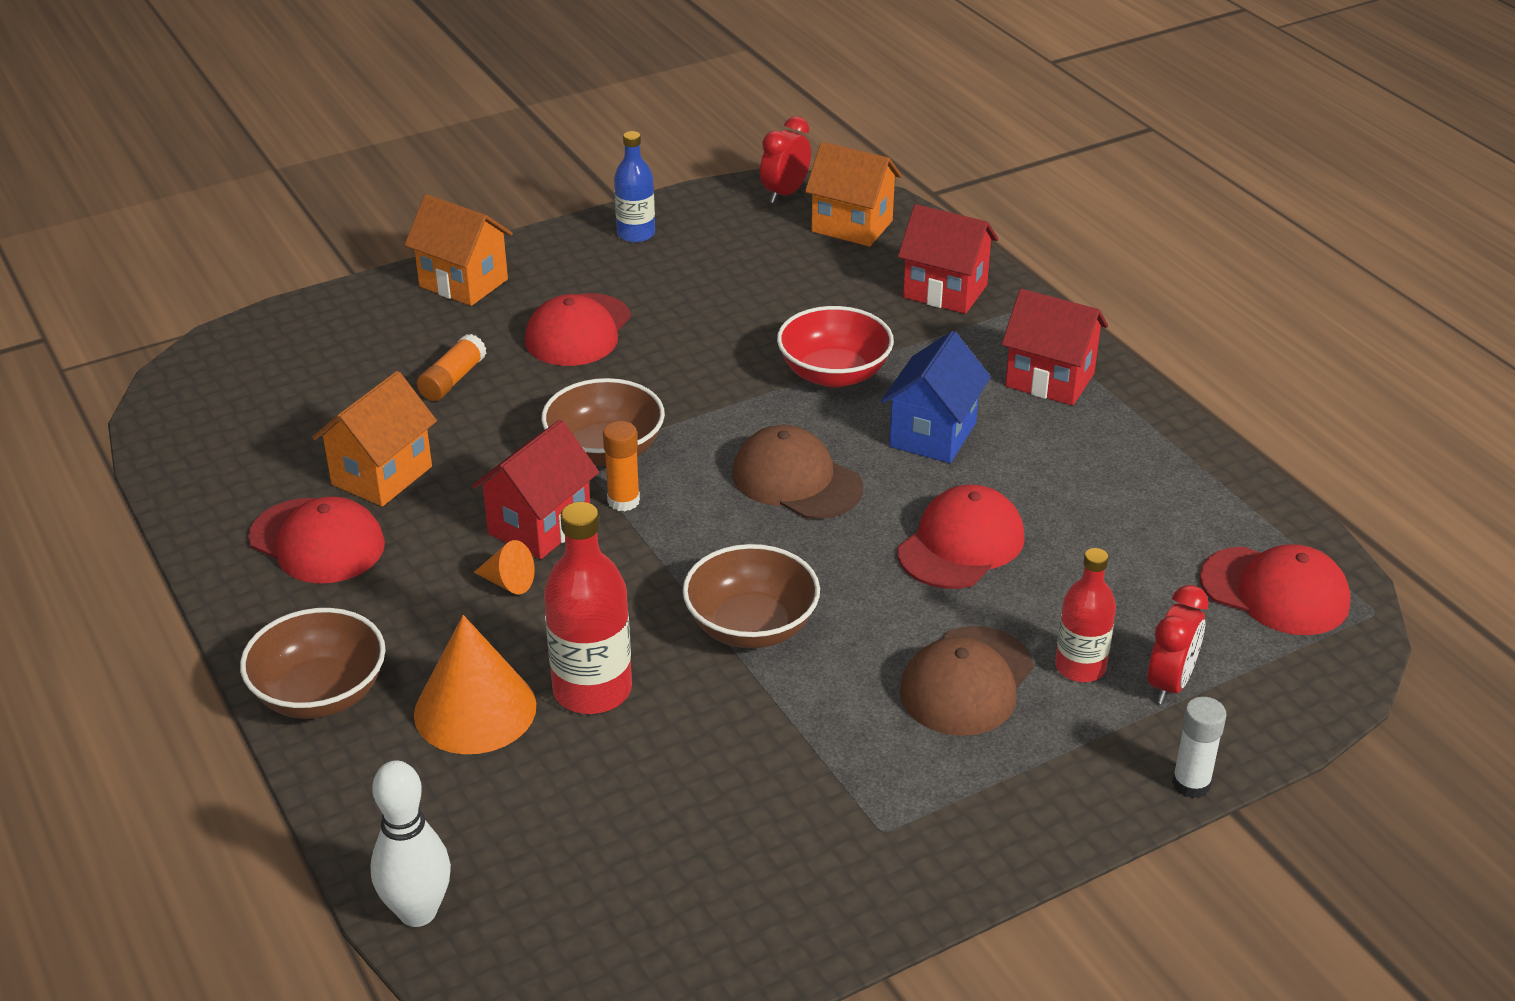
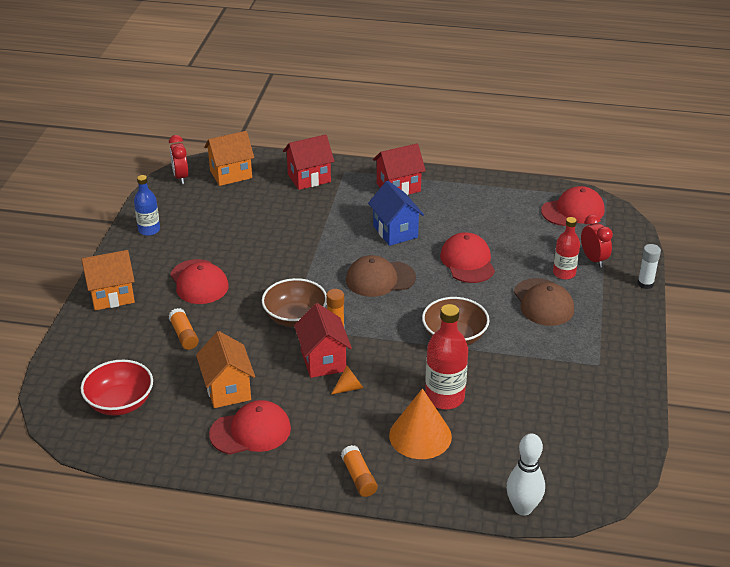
camera: 50 degrees left, 0 degrees up
brown bowl [240,608,386,719] -> orange glue stick [341,445,378,497]
red bowl [777,306,894,388] -> red bowl moved to [81,360,153,416]

